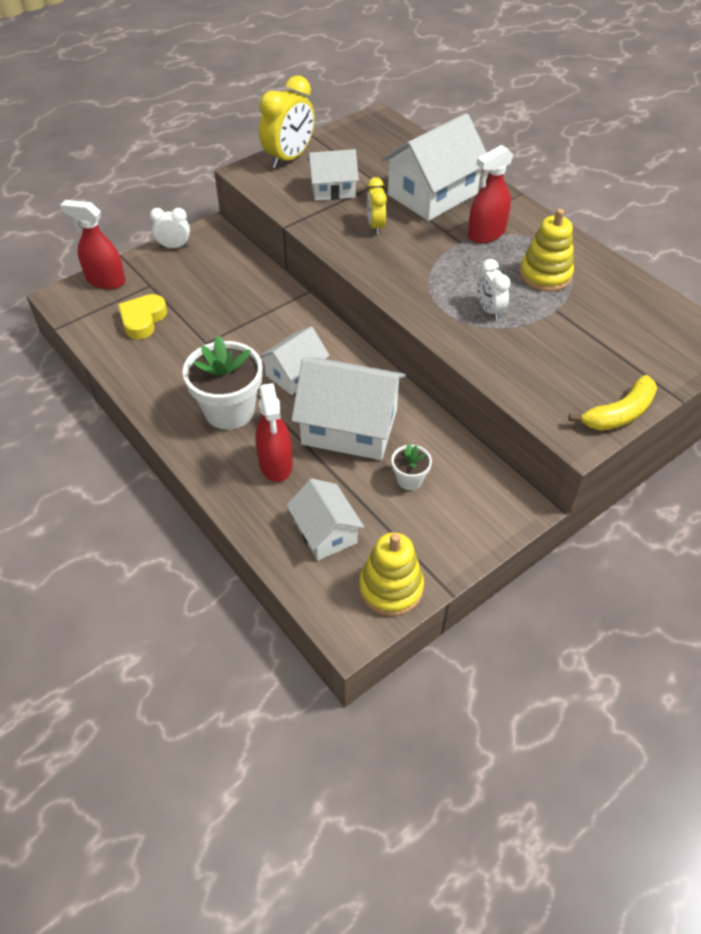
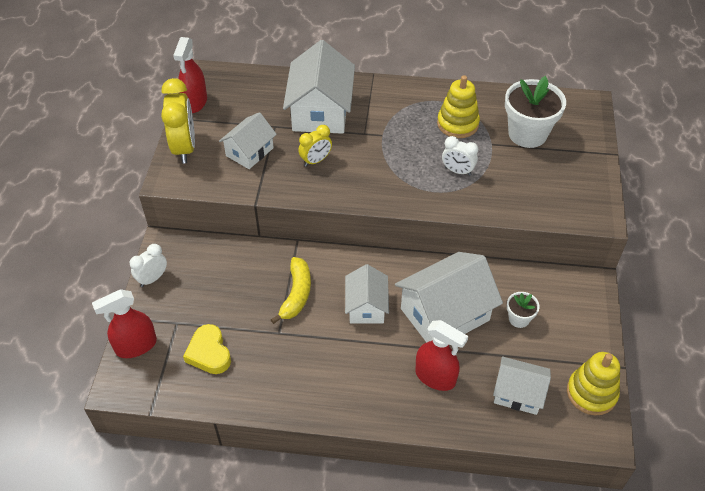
camera: 45 degrees left, 0 degrees up
white flower pot [183,335,262,430] -> white flower pot moved to [505,76,566,148]
yellow clock [367,177,387,235] -> yellow clock turned 75 degrees counterclockwise [298,125,332,167]
red spray bottle [468,145,514,243] -> red spray bottle moved to [173,37,207,113]
yellow banana [569,375,657,431] -> yellow banana moved to [271,257,311,324]

